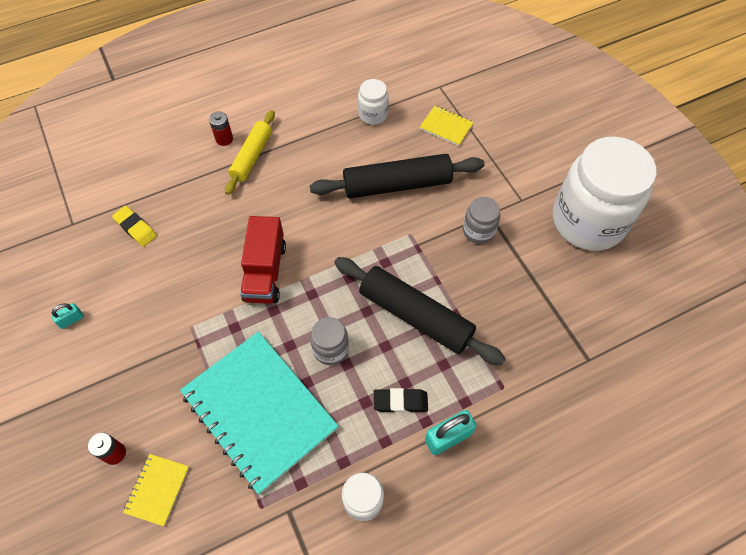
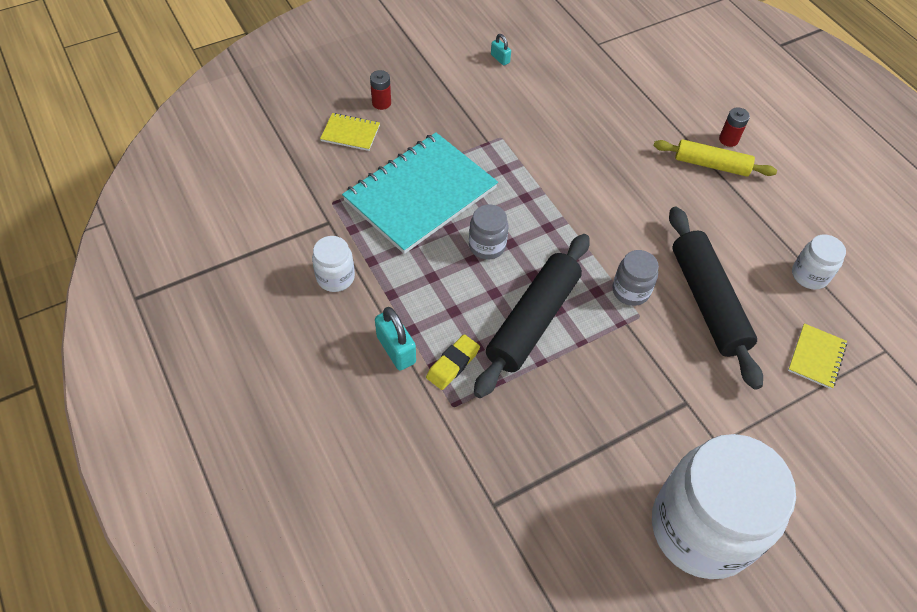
camera: 85 degrees right, 5 degrees down
yellow eraser [112,206,157,247] -> yellow eraser moved to [426,334,480,390]
red truck [240,216,286,304] -> none
black eraser [374,388,428,413] -> none
grey jar [463,197,500,244] -> grey jar moved to [612,250,659,306]

